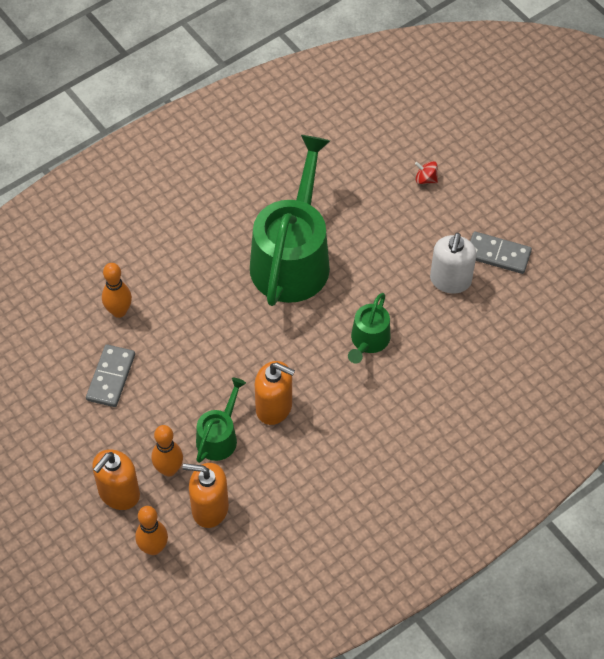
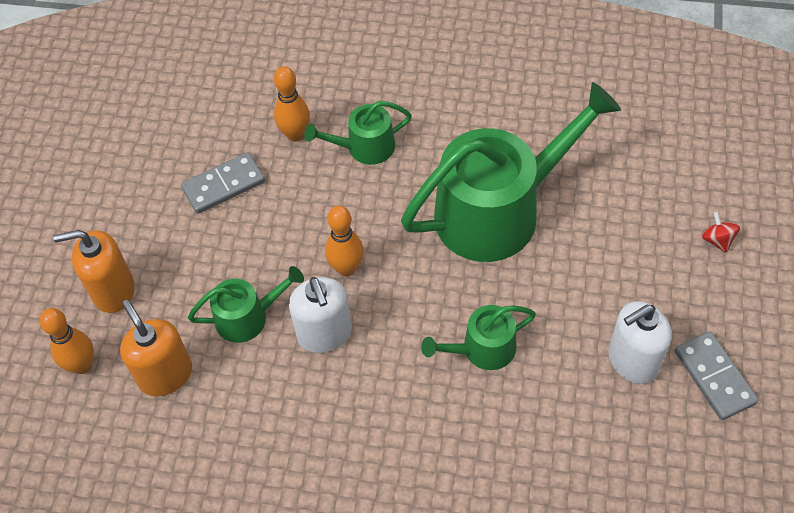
camera: 50 degrees right, 0 degrees up
orange bowling pin [152,425,183,476] -> orange bowling pin moved to [325,206,364,277]
orange soap dispenser [255,361,295,425] -> white soap dispenser [289,277,352,353]
none -> green watering can [304,101,412,165]

